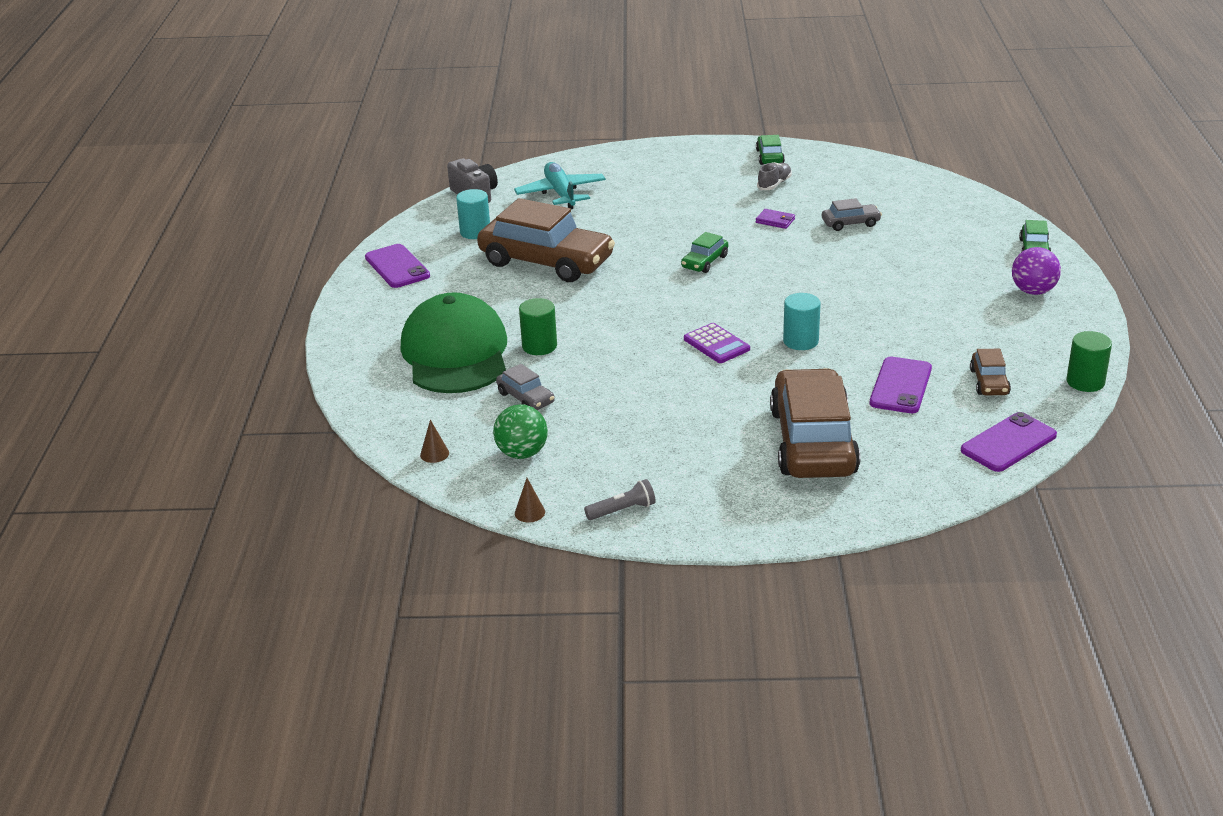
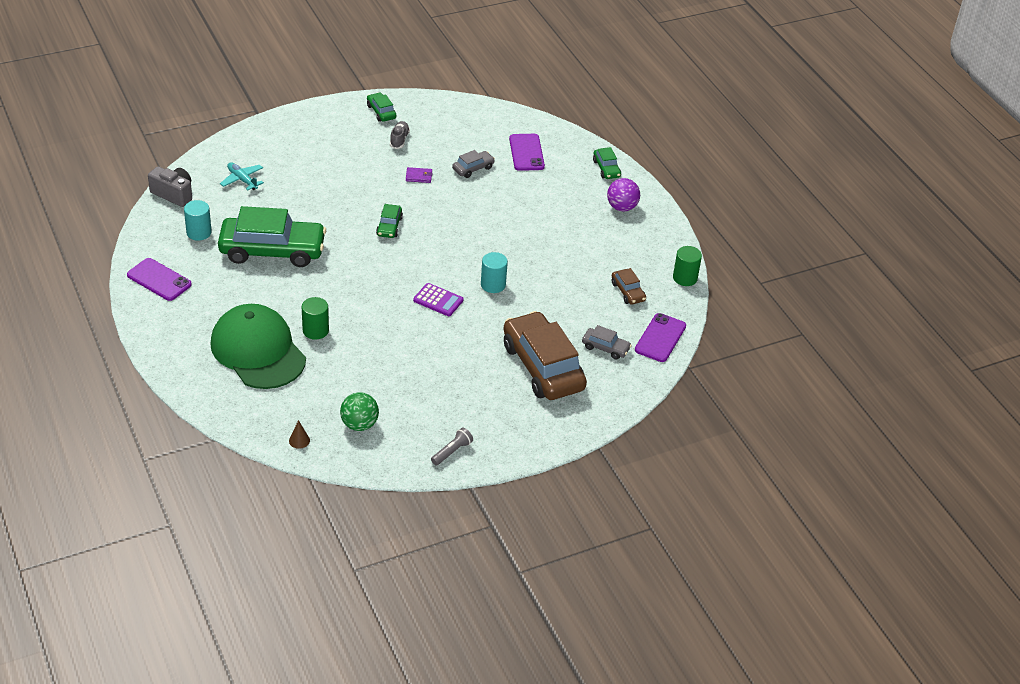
camera: 30 degrees left, 10 degrees up
brown car [477,198,615,282] -> green car [218,206,326,267]
grey car [496,364,555,410] -> grey car moved to [582,325,632,360]
turquoise plane [514,162,606,210] -> turquoise plane [220,162,264,191], size x0.66
brown cone [515,478,545,522] -> none
purple phone [870,357,932,413] -> purple phone moved to [509,134,545,171]

